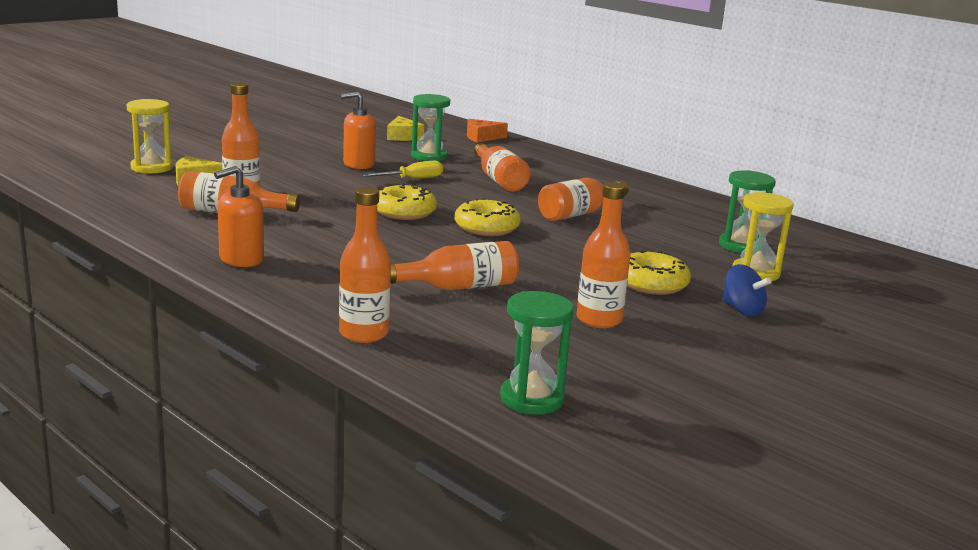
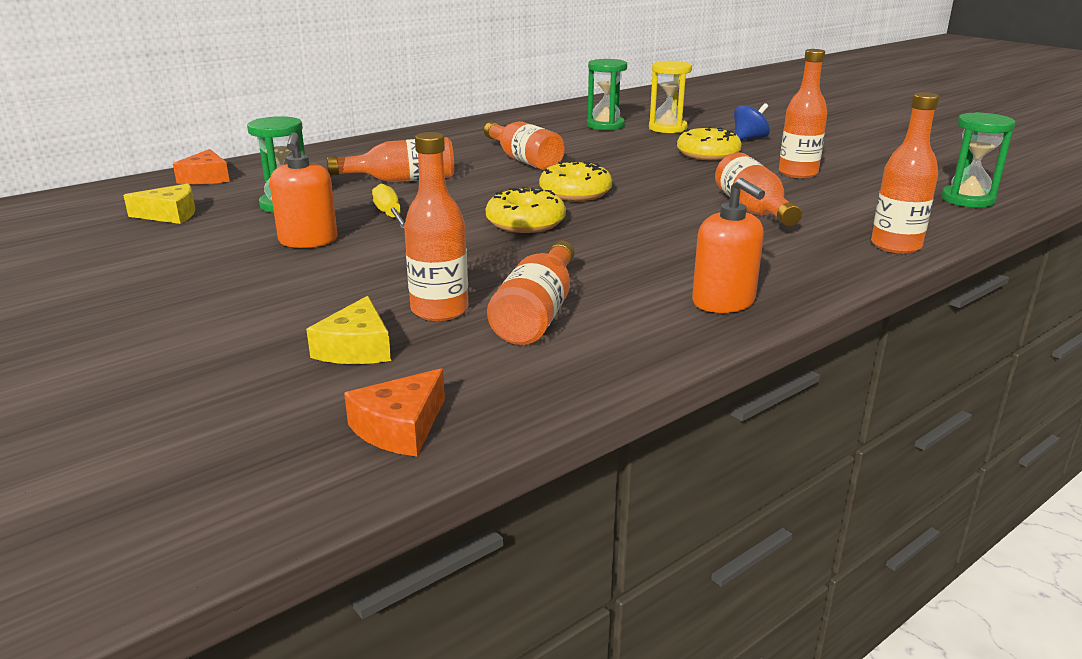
camera: 80 degrees left, 5 degrees up
yellow hourglass [127,99,173,174] -> none
none -> orange cheese [344,368,445,456]

